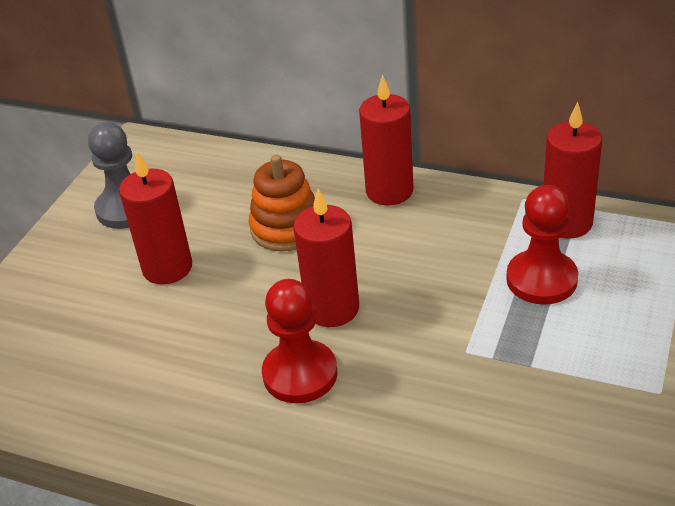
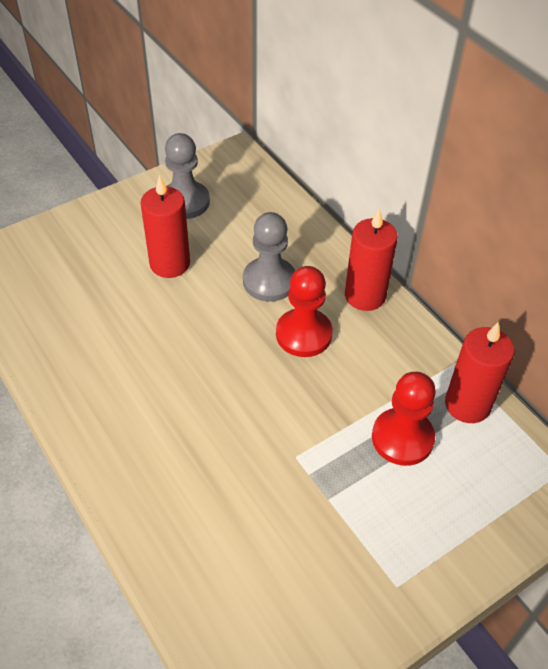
camera: 30 degrees right, 10 degrees up
orange stacking toy [249,155,315,251] -> grey pawn [243,212,295,302]
red pawn [262,279,338,403] -> red pawn moved to [276,266,333,357]
red candle [293,189,359,327] -> none

